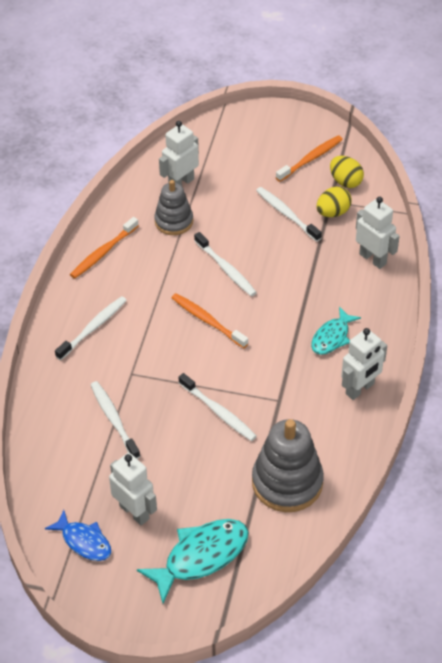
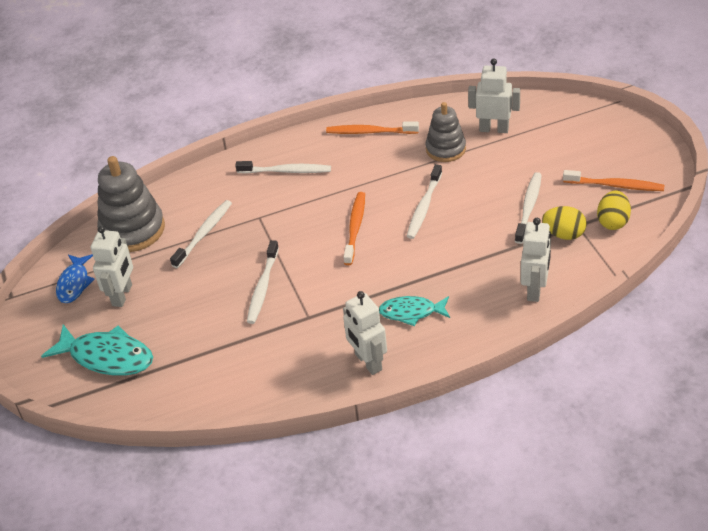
camera: 60 degrees right, 5 degrees down
grey stacking toy [252,419,324,512] -> grey stacking toy moved to [97,156,165,252]
white robot [341,328,387,400] -> white robot turned 45 degrees clockwise [343,291,387,375]

